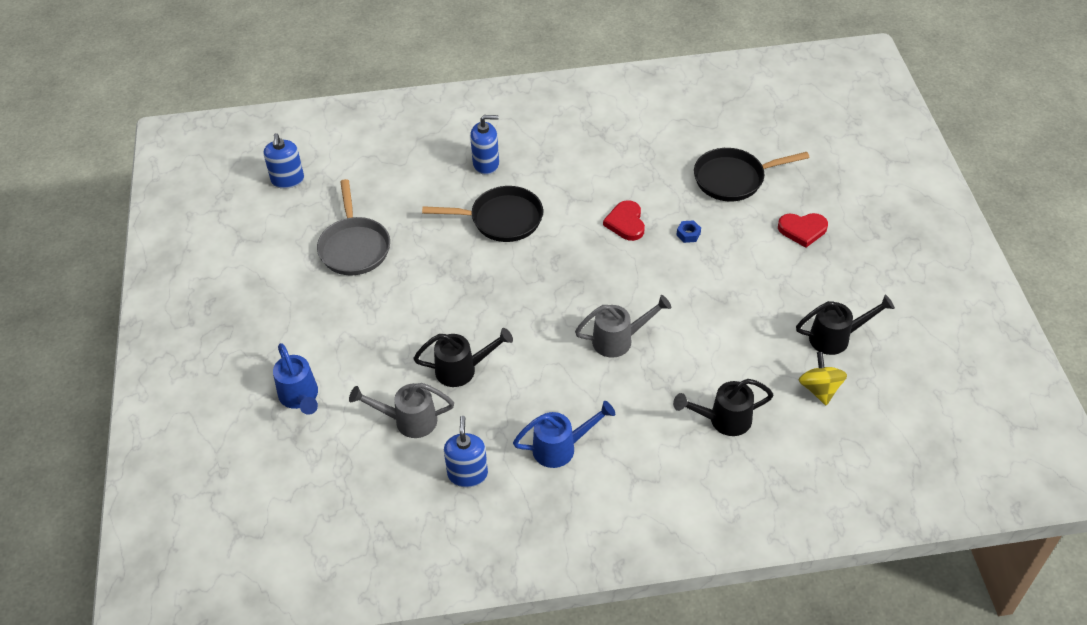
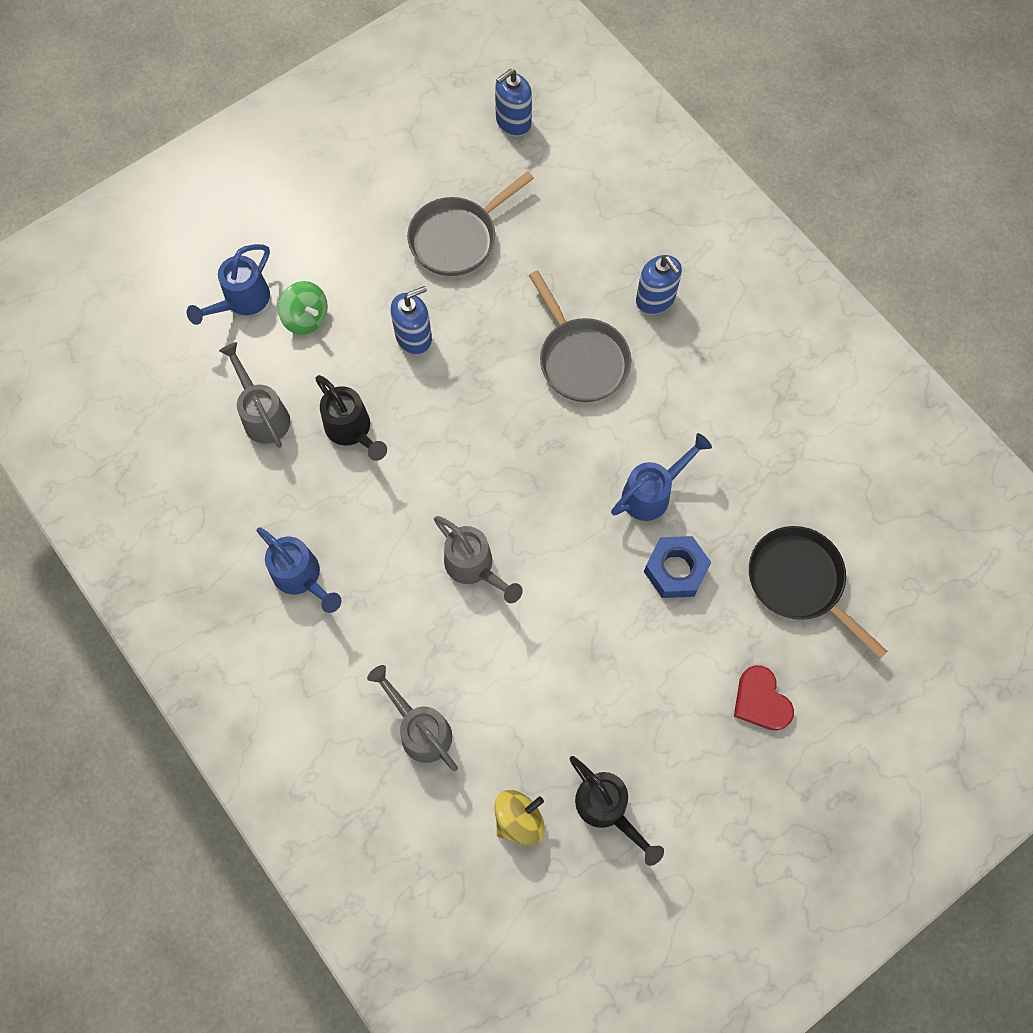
camera: 60 degrees right, 20 degrees up
black pan [422,186,543,242] -> grey pan [529,271,631,402]
blue soap dispenser [444,416,488,487] -> blue soap dispenser moved to [390,286,432,355]
red heart [603,200,645,241] -> blue watering can [611,433,712,521]
black watering can [673,379,773,436] -> grey watering can [367,665,458,771]
blue nut [677,220,701,243] -> blue nut [644,536,711,598], size x2.00
none -> green spinning top [278,281,328,335]

